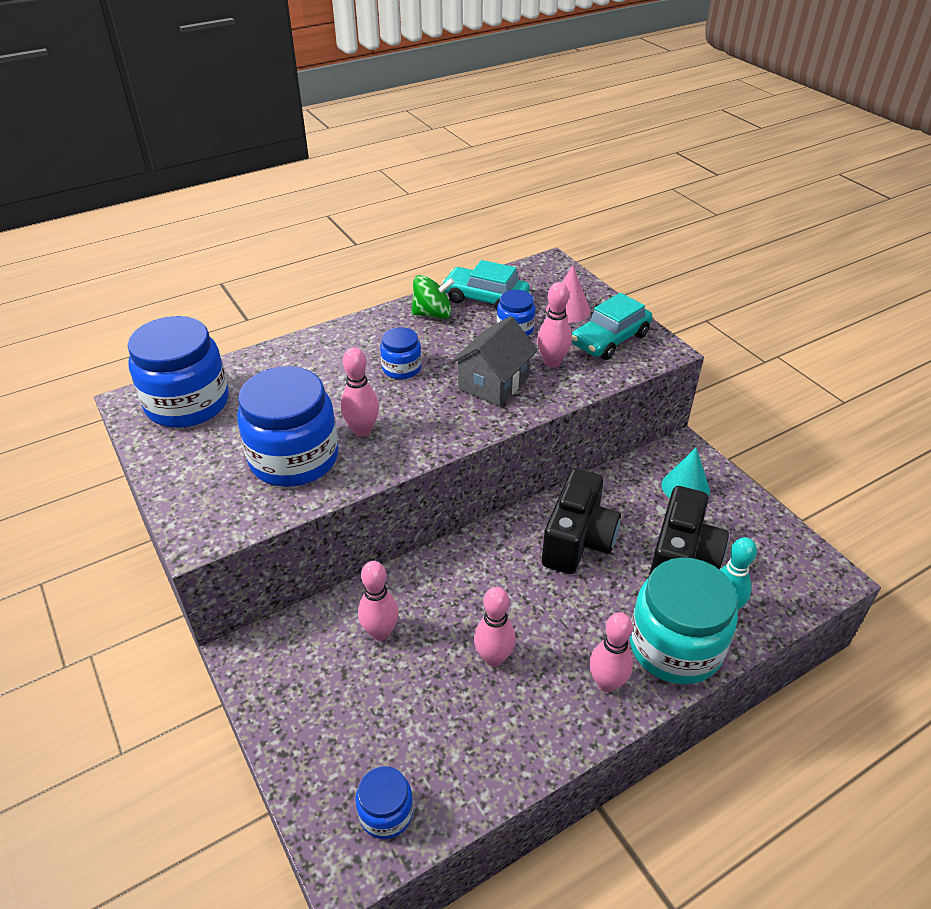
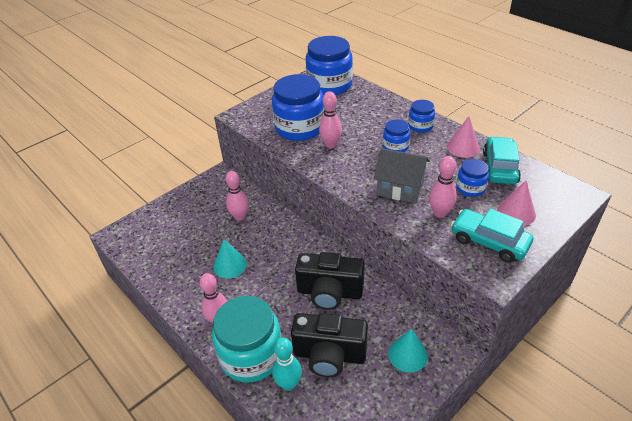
camera: 80 degrees right, 0 degrees up
blue jar [355,766,413,839] -> blue jar moved to [408,100,435,133]
green spinning top [411,275,455,319] -> pink cone [447,116,480,158]
pink bowling pin [474,587,516,667] -> turquoise cone [213,239,247,279]

